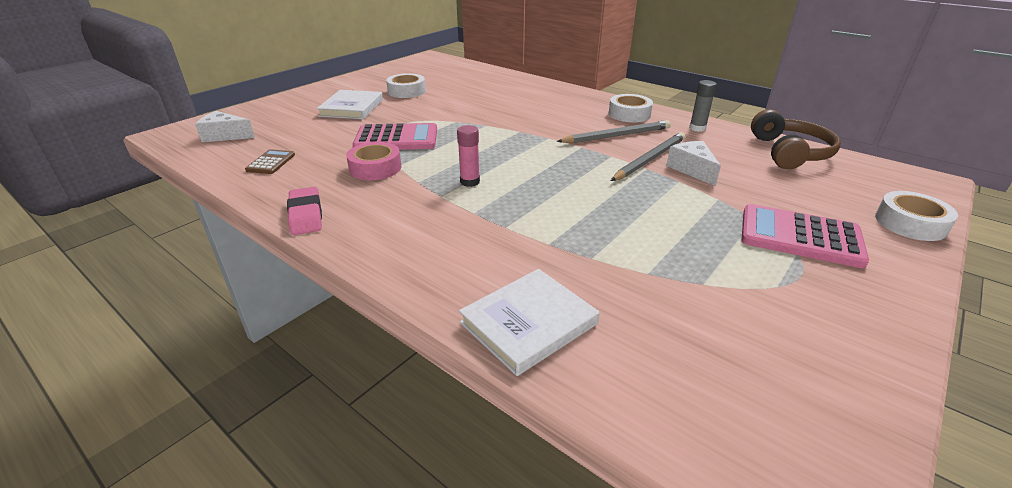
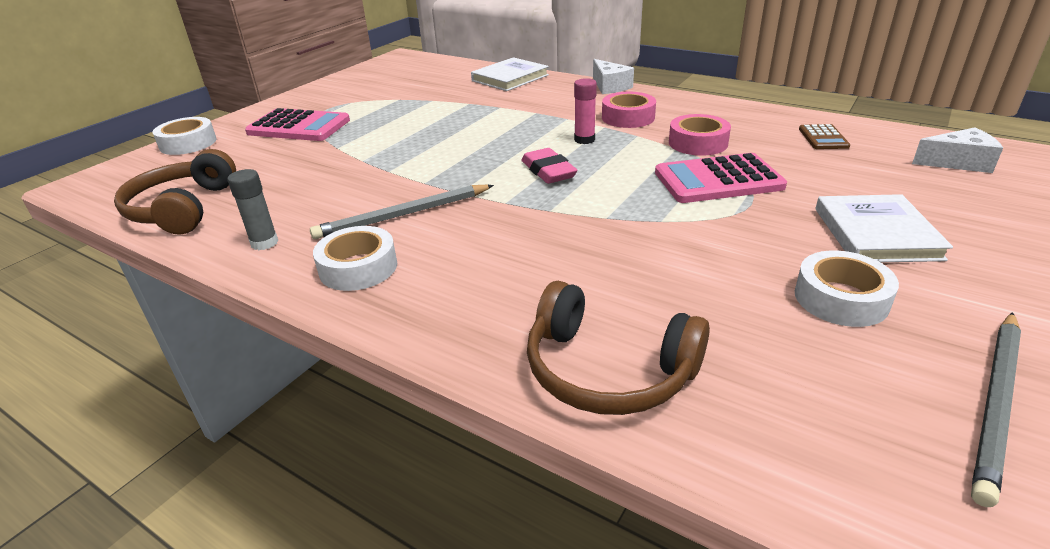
camera: 175 degrees right, 0 degrees up
pink eraser [287,187,322,235] -> pink eraser moved to [521,148,578,184]
grey pencil [611,132,685,181] -> grey pencil moved to [971,312,1021,507]
white cheese [666,141,721,186] -> white cheese moved to [593,59,634,94]
none -> brown headphones [527,281,710,415]
none -> pink tape [602,92,656,128]

